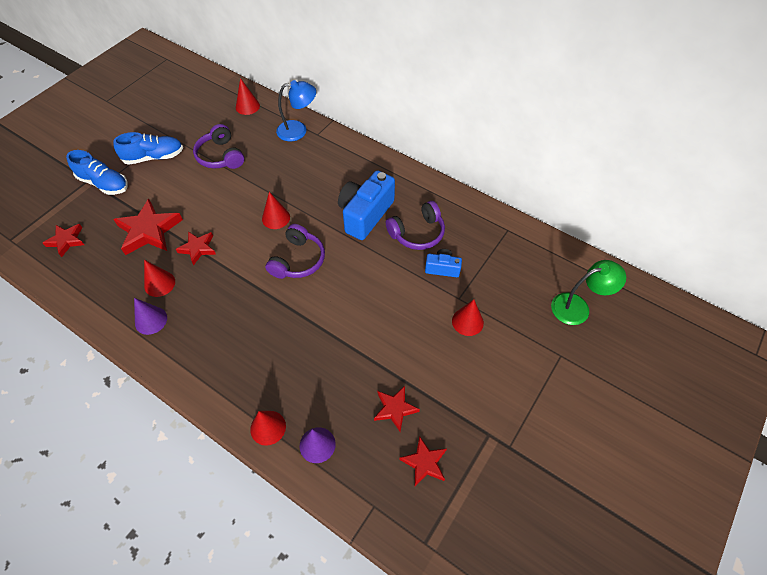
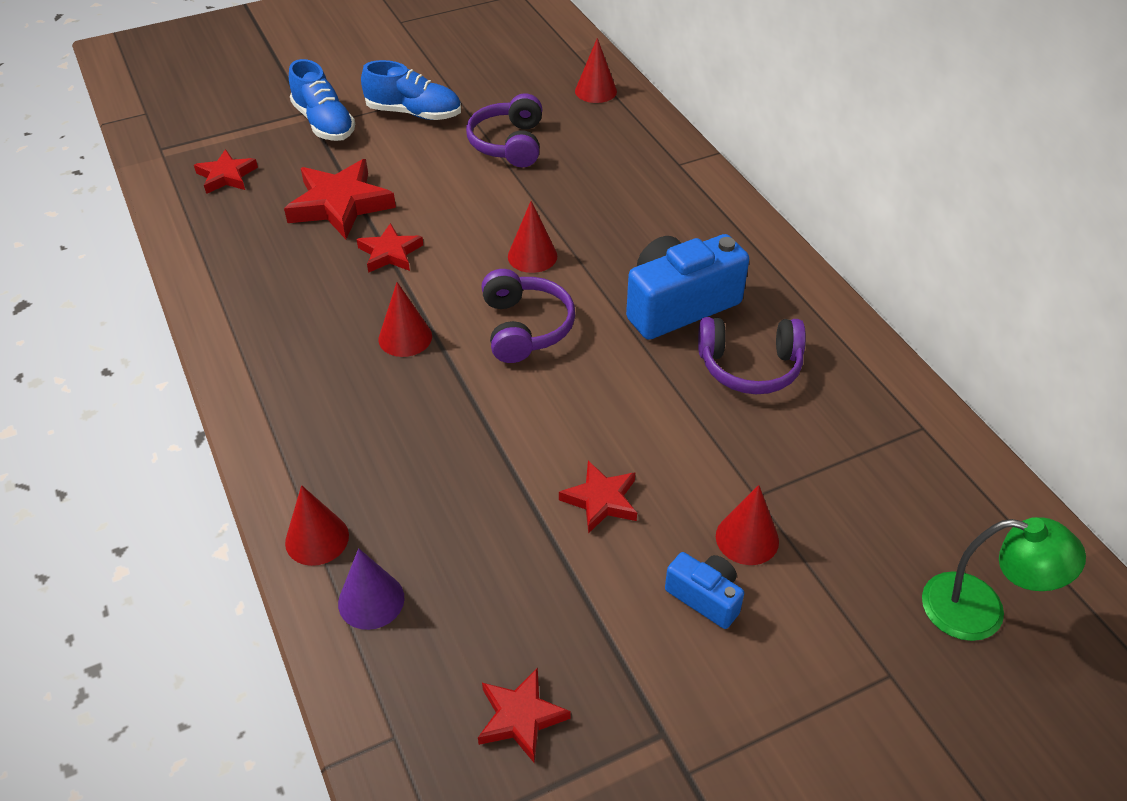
camera: 30 degrees right, 10 degrees down
purple cone [134,298,167,335] -> none
red cone [144,260,175,297] -> red cone moved to [378,282,432,357]
purple headphones [265,224,325,279] -> purple headphones turned 60 degrees counterclockwise [482,269,575,363]
blue lamp [276,80,316,141] -> none
red star [374,386,420,432] -> red star moved to [559,461,637,534]
blue camera [425,249,462,277] -> blue camera moved to [665,552,744,629]

